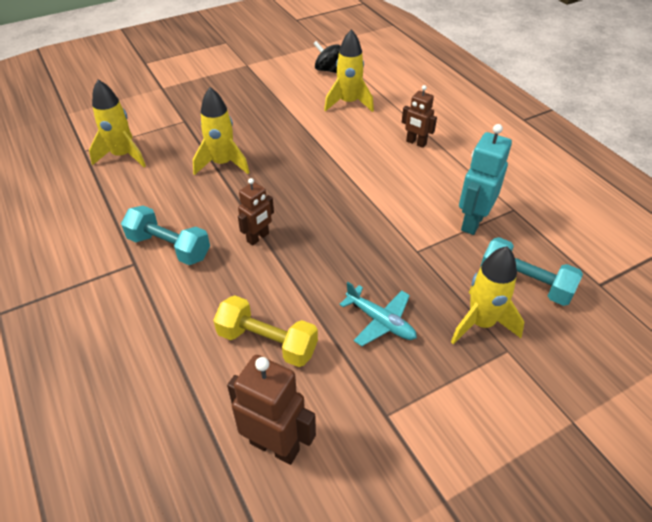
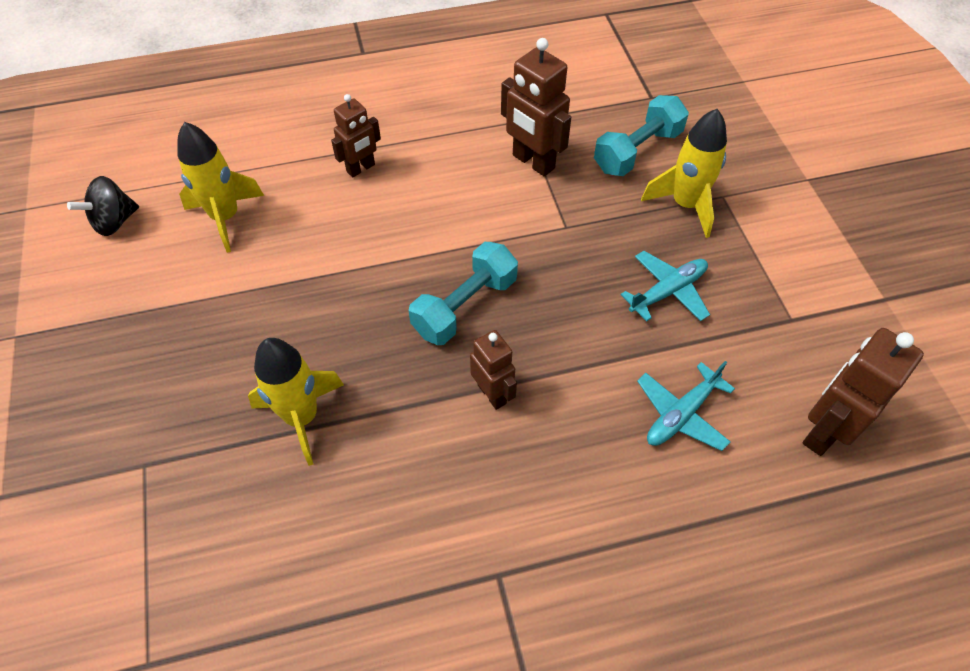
camera: 75 degrees left, 10 degrees up
yellow rocket [89,79,146,167] -> none
turquoise dumbbell [121,205,210,265] -> turquoise dumbbell moved to [409,242,518,345]
yellow dumbbell [213,295,318,367] -> turquoise plane [637,361,735,451]
turquoise robot [459,124,512,235] -> brown robot [501,38,571,176]

